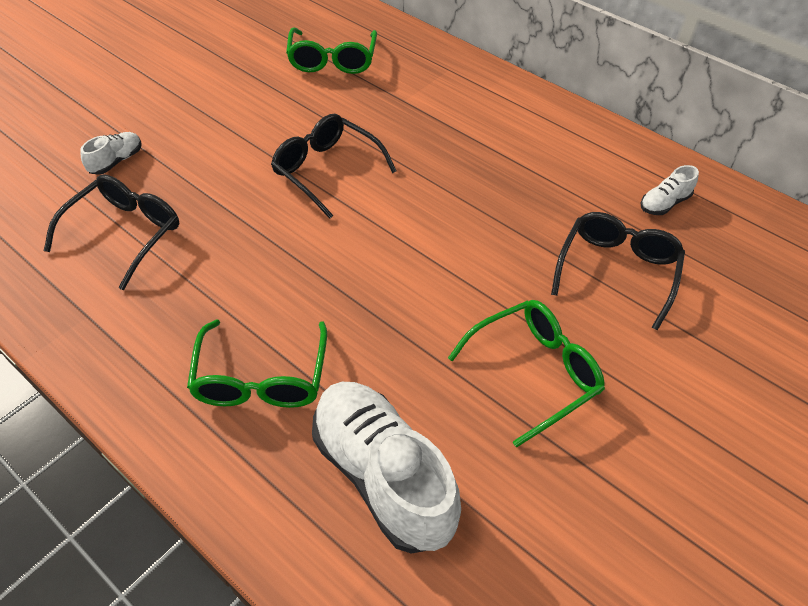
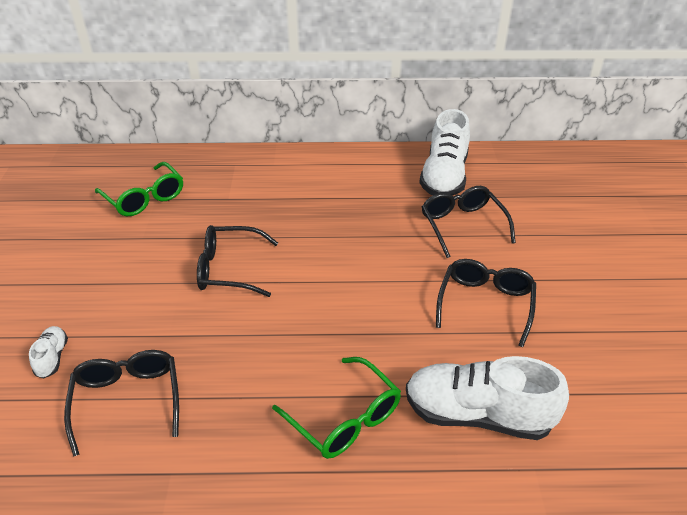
camera: 40 degrees left, 10 degrees down
green glasses [448,300,605,447] -> black glasses [436,259,536,347]
white shoe [641,165,699,215] -> white shoe [419,109,470,195], size x2.21

